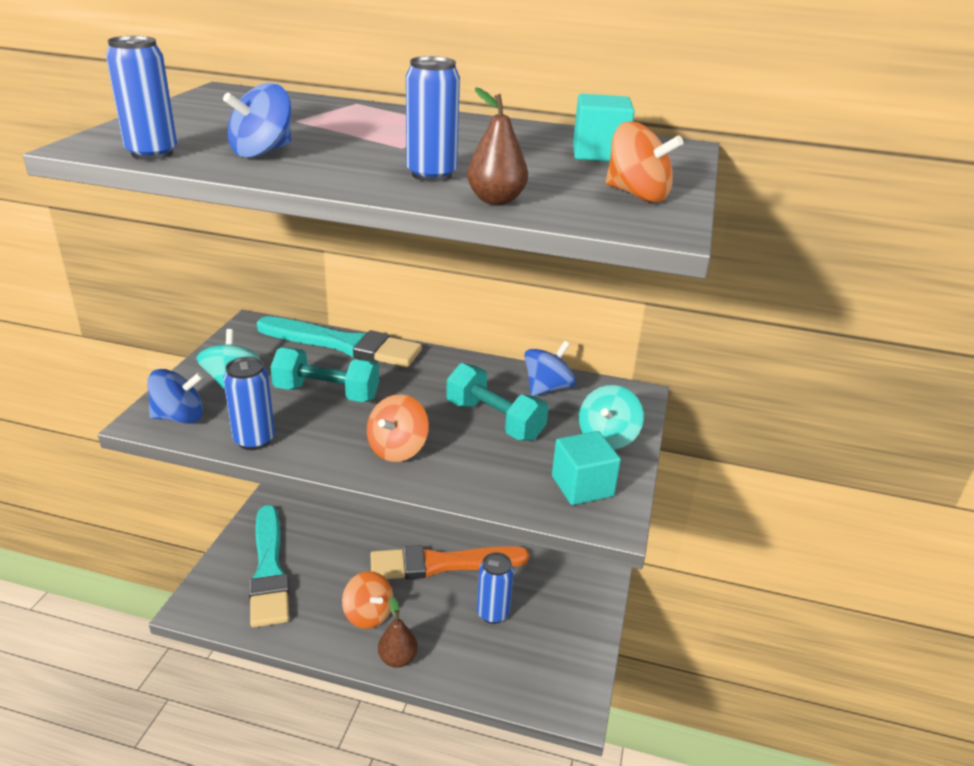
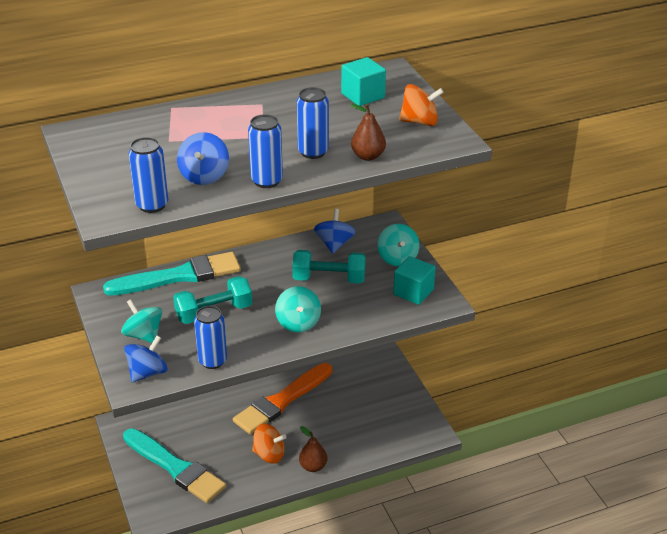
camera: 35 degrees left, 5 degrees up
orange spinning top [367,394,429,462] -> turquoise spinning top [275,286,321,332]
blue can [477,552,514,624] -> blue can moved to [248,114,283,188]

